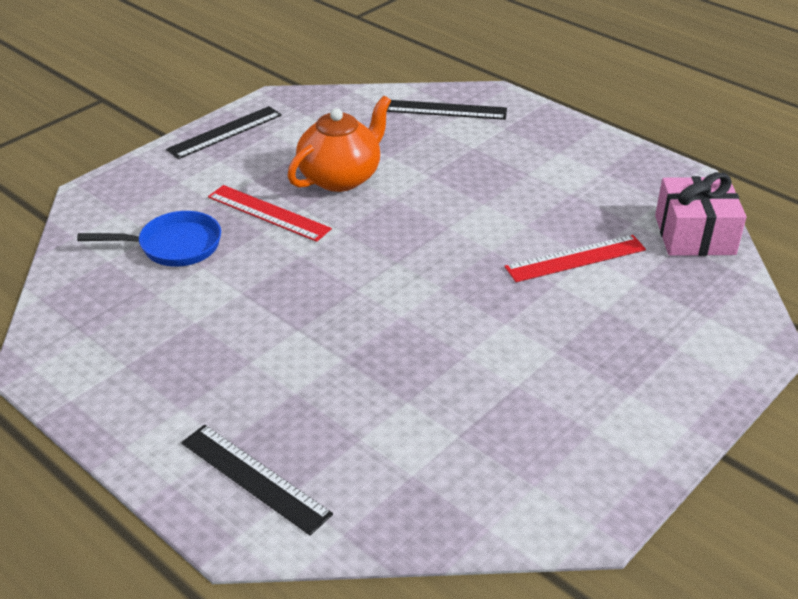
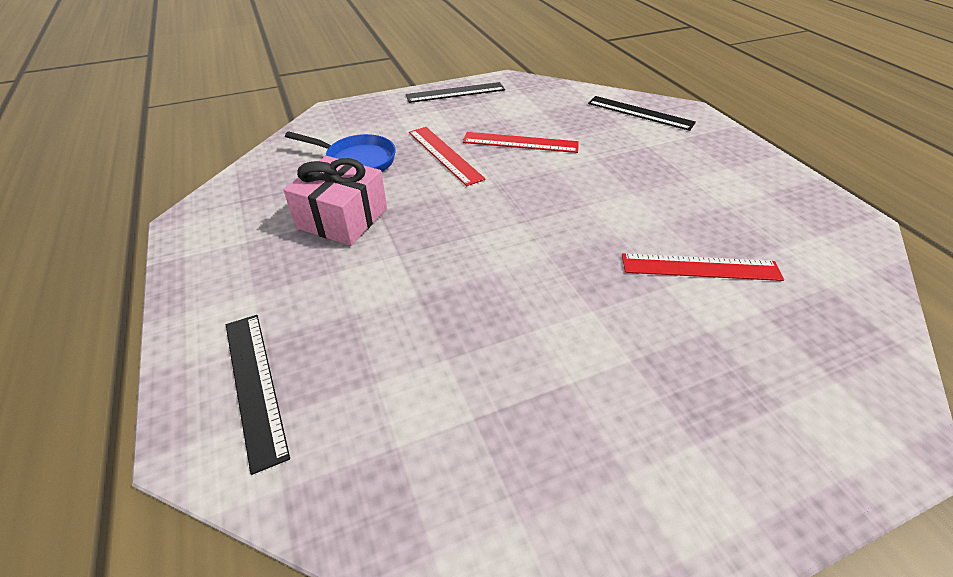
camera: 25 degrees right, 5 degrees up
orange teapot [287,96,391,192] -> red ruler [463,132,579,153]
pink gift [655,172,746,256] -> pink gift moved to [284,156,387,246]

